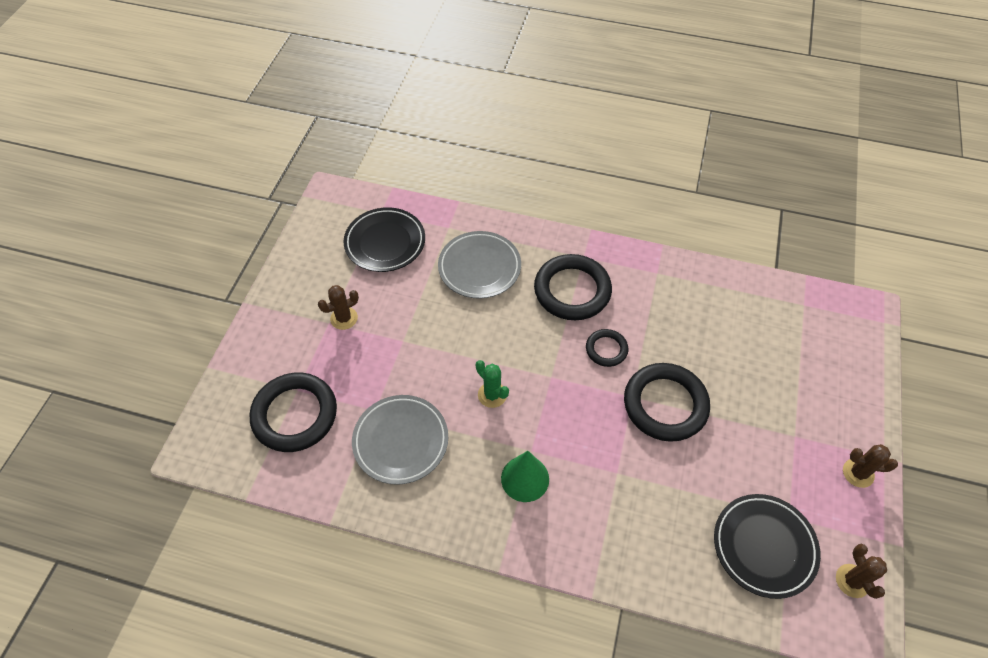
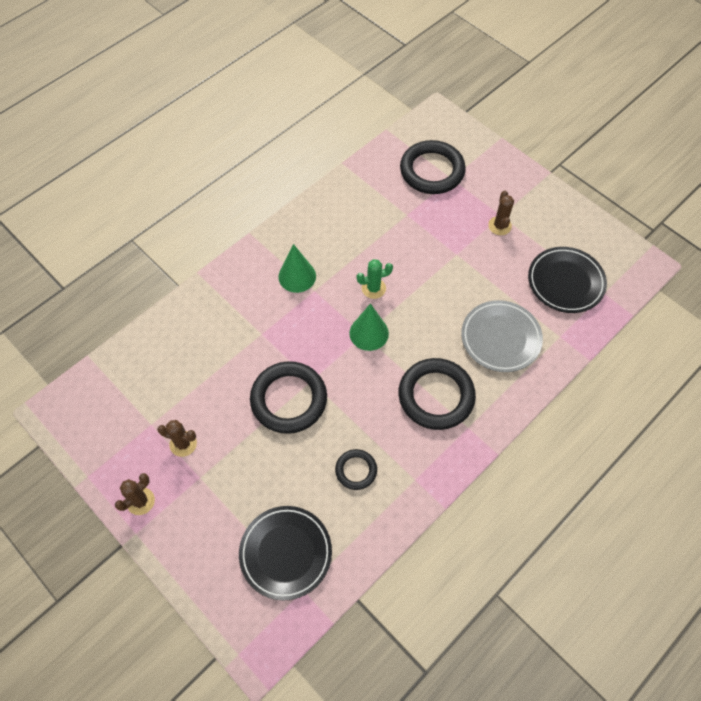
camera: 120 degrees right, 5 degrees up
grey plate [352,395,448,485] -> none
black ring [586,329,628,367] -> black ring moved to [335,449,377,490]
black plate [714,494,821,599] -> black plate moved to [239,506,332,601]
brown cactus [836,544,887,599] -> brown cactus moved to [157,420,197,457]
none -> green cone [349,303,389,351]

